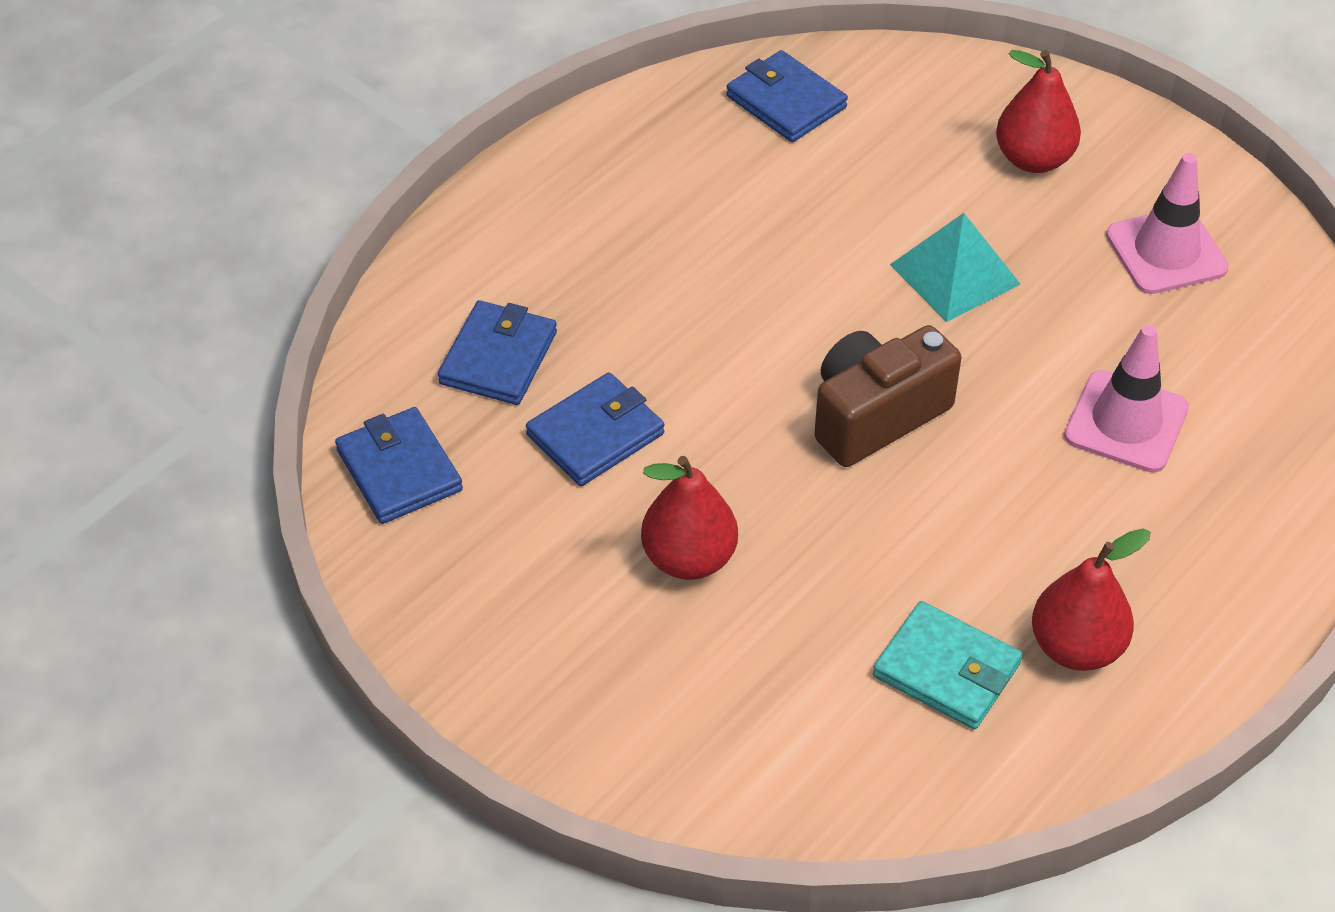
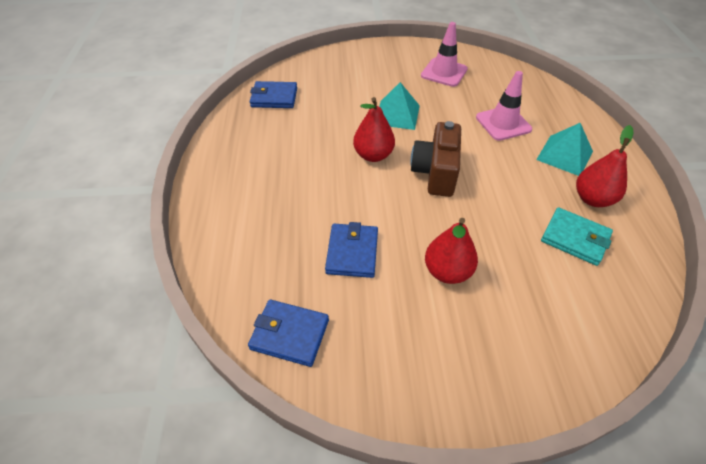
camera: 45 degrees left, 0 degrees up
blue wallet [438,300,557,405] -> none
turquoise wallet [873,601,1022,729] -> turquoise wallet turned 45 degrees clockwise [541,207,613,266]
red pear [996,50,1081,173] -> red pear moved to [353,97,395,162]
none -> turquoise pyramid [536,123,593,176]

